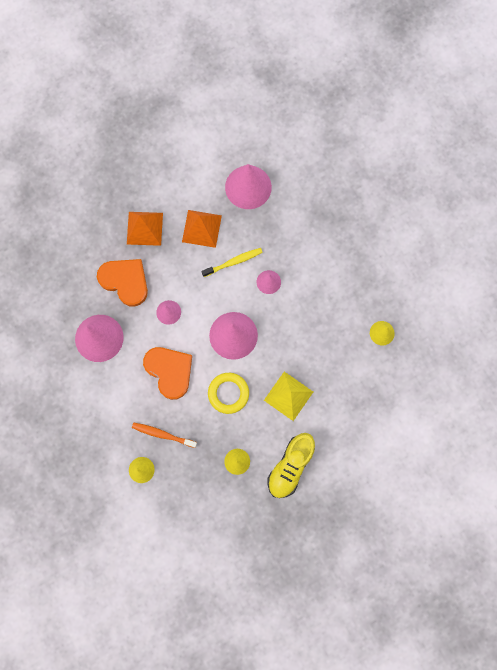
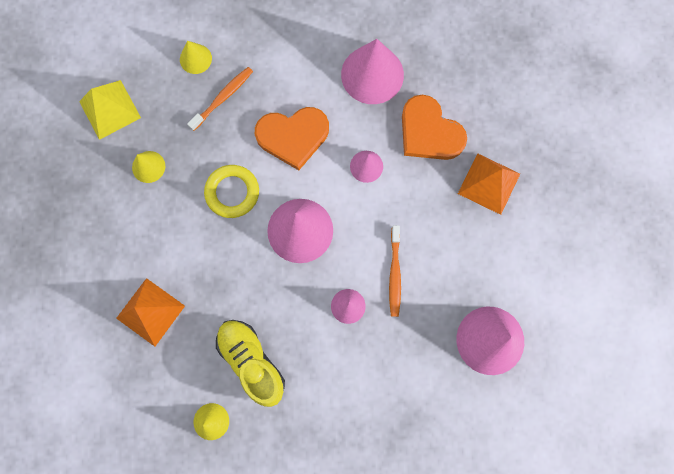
camera: 115 degrees right, 0 degrees up
orange heart [97,259,148,307] -> orange heart turned 75 degrees clockwise [402,95,467,160]
orange pyramid [182,210,222,248] -> orange pyramid moved to [116,278,185,346]
yellow toothbrush [201,248,263,277] -> orange toothbrush [389,225,401,317]
yellow pyramid [264,372,313,421] -> yellow pyramid moved to [79,80,141,140]
yellow shoe [268,433,315,498] -> yellow shoe moved to [216,320,285,407]

